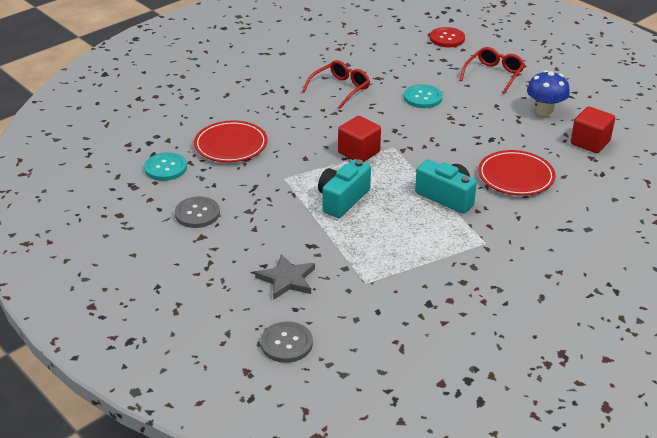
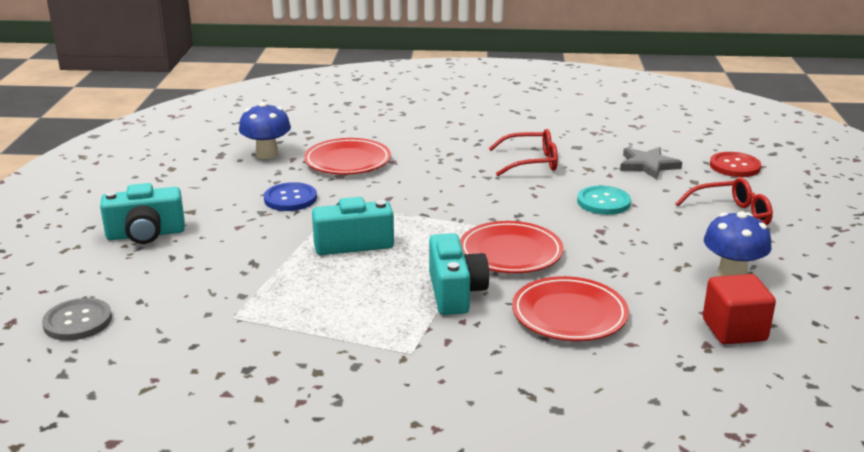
camera: 45 degrees right, 10 degrees down
turquoise button [144,152,187,181] -> blue mushroom [239,102,291,159]
grey button [175,196,220,228] -> none
grey star [255,254,315,300] -> grey star moved to [620,147,682,179]
red cube [338,116,381,162] -> none
none -> turquoise camera [100,183,185,244]
none -> blue button [264,182,317,211]
none -> red plate [460,221,563,273]

